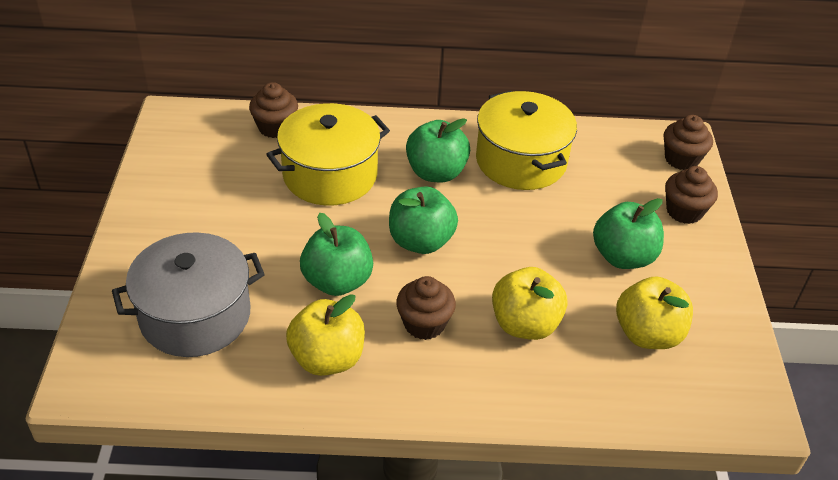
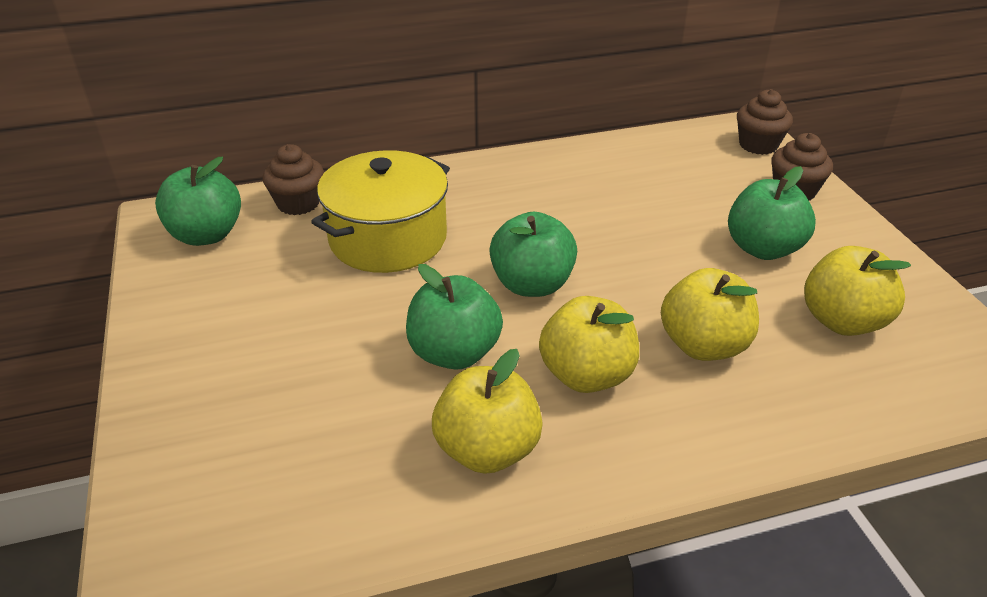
camera: 15 degrees left, 5 degrees down
grey pot [112,232,265,357] -> none
brown cupcake [396,276,456,340] -> yellow apple [539,296,639,393]
green apple [406,118,470,182] -> green apple moved to [155,157,241,246]
yellow pot [476,91,577,190] -> none

